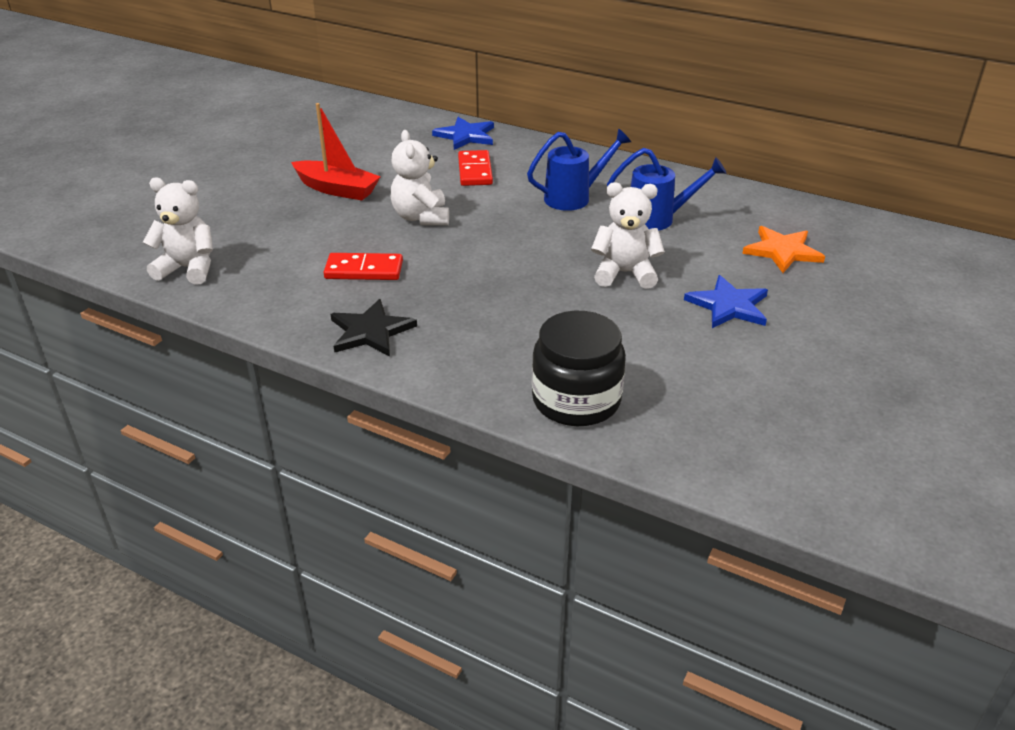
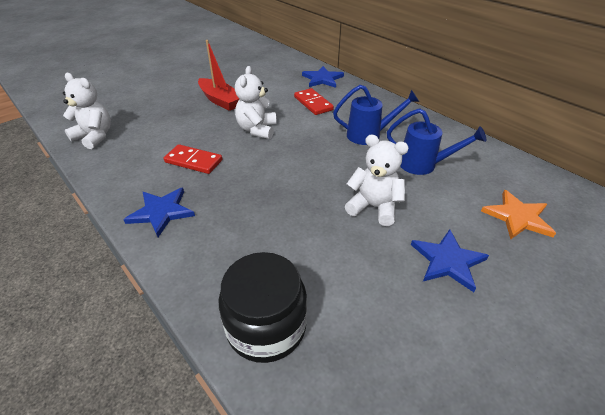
camera: 20 degrees right, 5 degrees up
black star [330,299,417,356] -> blue star [123,188,195,237]
red domino [458,150,493,186] -> red domino turned 45 degrees counterclockwise [294,88,334,115]

